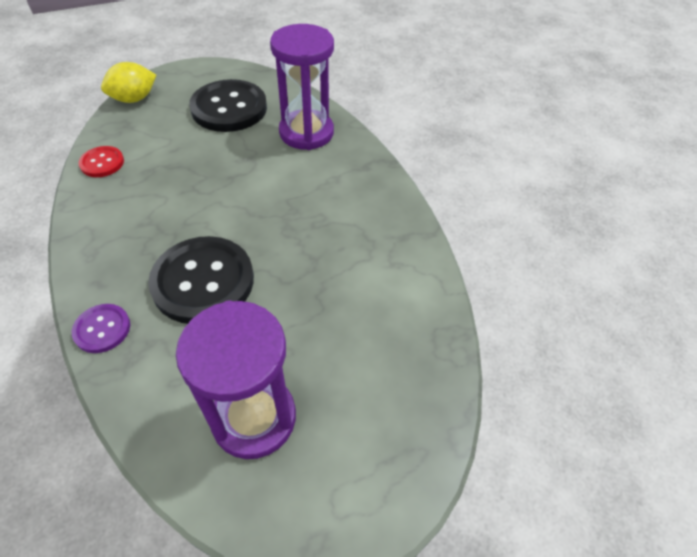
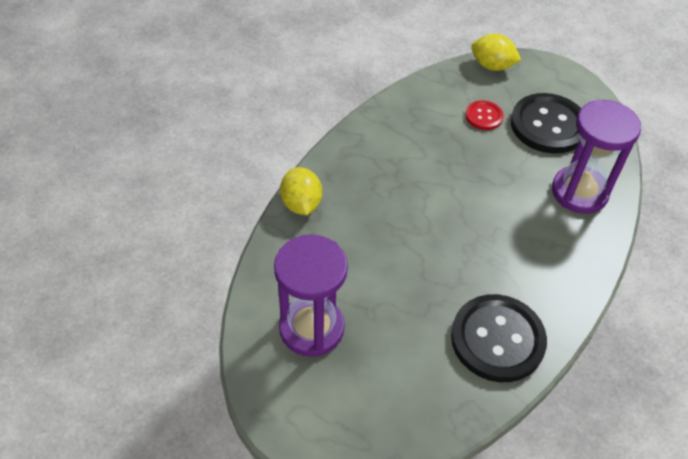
camera: 55 degrees right, 0 degrees up
purple button [72,304,130,353] -> yellow lemon [280,167,322,215]
red button [79,146,124,177] -> red button moved to [465,101,503,130]
black button [148,236,254,324] -> black button moved to [451,294,547,382]

